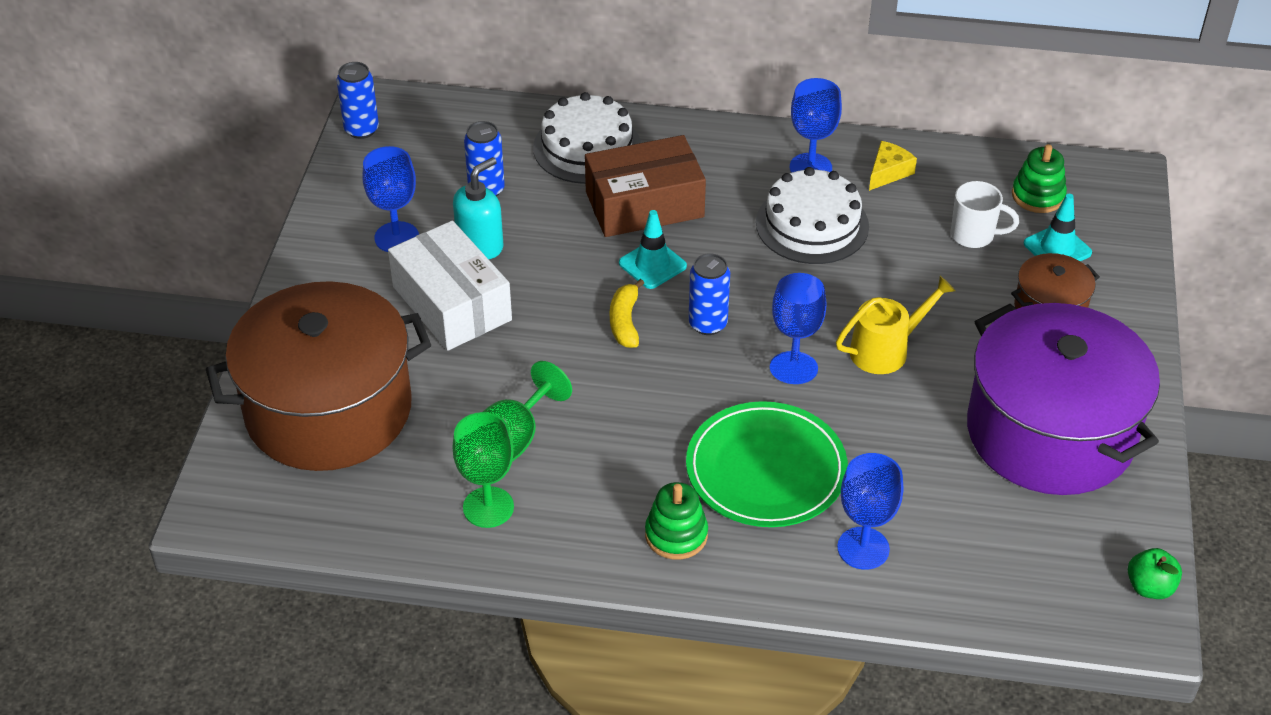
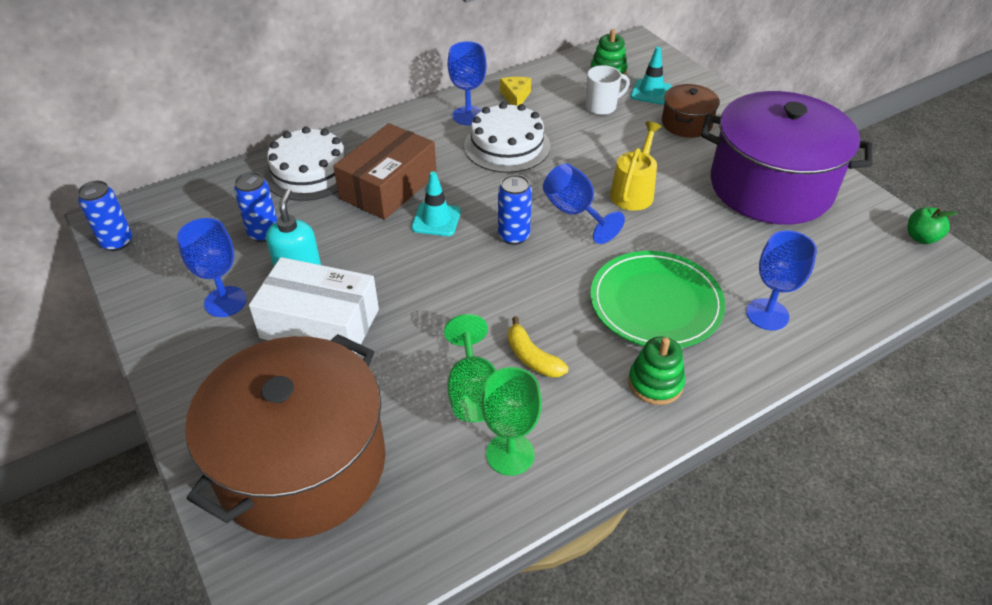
camera: 40 degrees left, 0 degrees up
yellow banana [610,279,644,348] -> yellow banana moved to [508,317,569,378]

